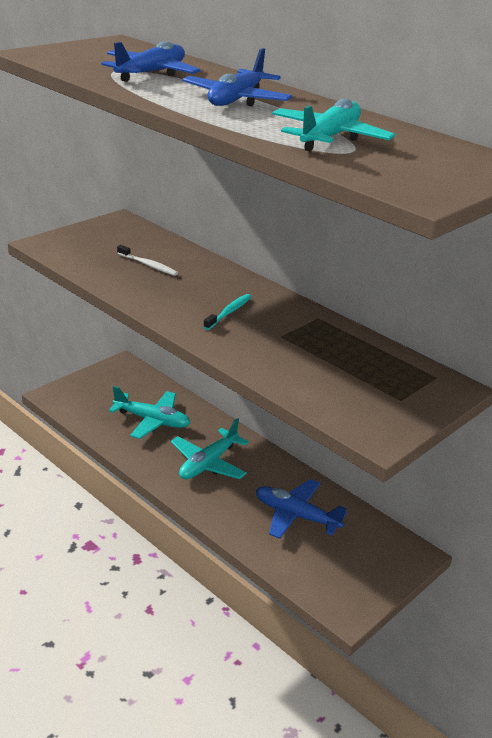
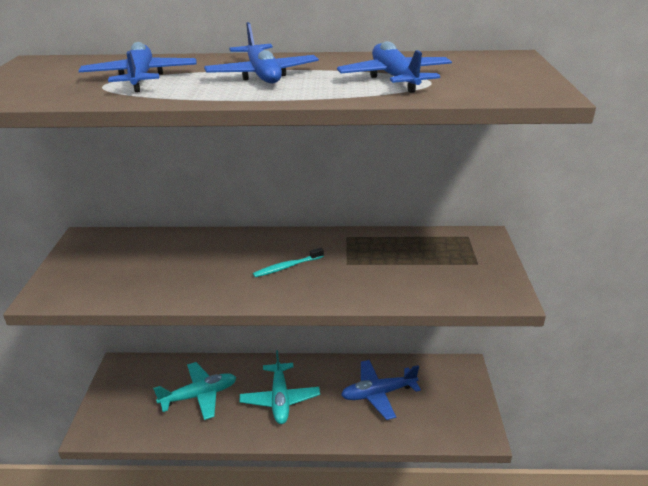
camera: 40 degrees left, 0 degrees up
white toothbrush [117,245,178,276] -> none
turquoise toothbrush [203,294,251,330] -> turquoise toothbrush turned 105 degrees counterclockwise [253,248,324,277]
turquoise plane [272,99,395,151] -> blue plane [337,41,452,93]

